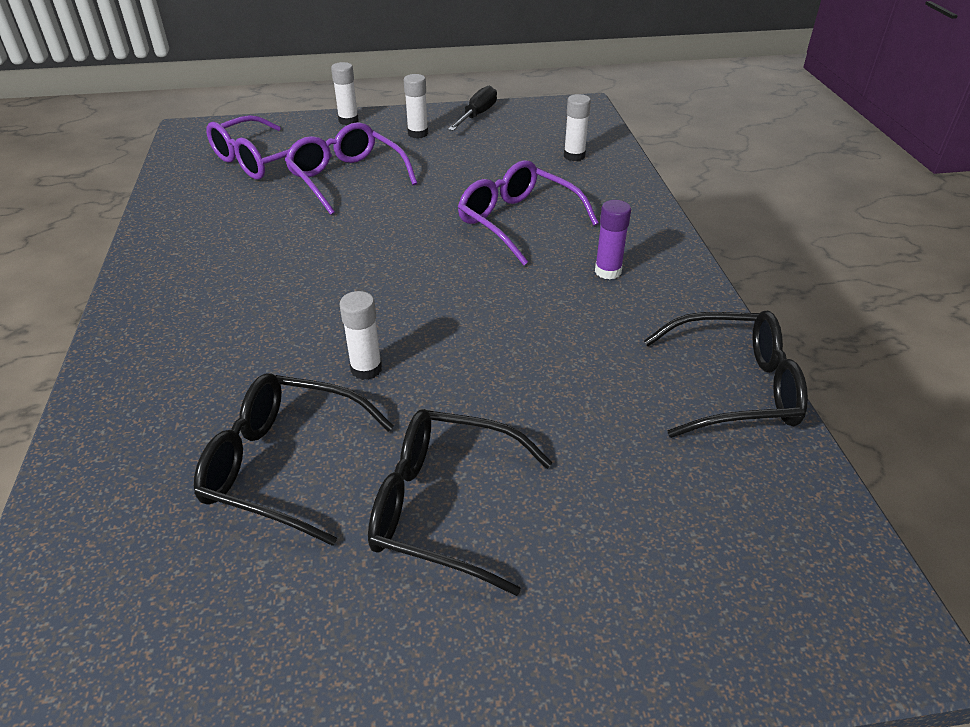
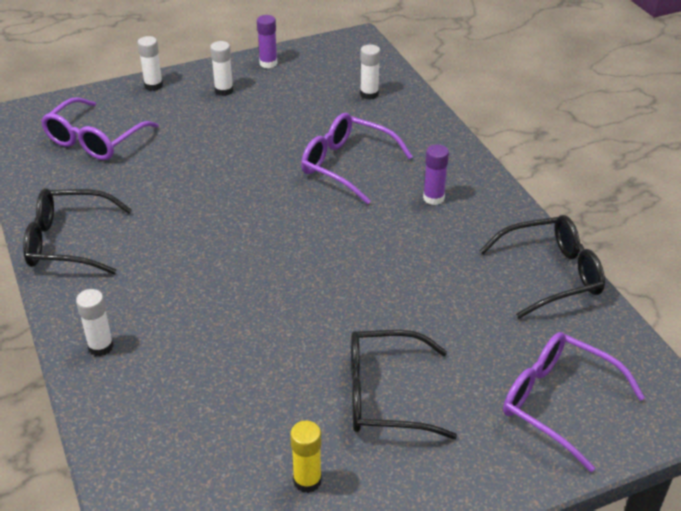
camera: 15 degrees left, 0 degrees up
black glasses [194,373,394,546] -> black glasses moved to [23,188,132,274]
purple glasses [285,122,418,215] -> purple glasses moved to [503,332,645,472]
white glue stick [340,291,382,380] -> white glue stick moved to [76,289,114,356]
black screwdriver [448,85,497,131] -> purple glue stick [257,15,277,68]
none -> yellow glue stick [290,421,322,493]

